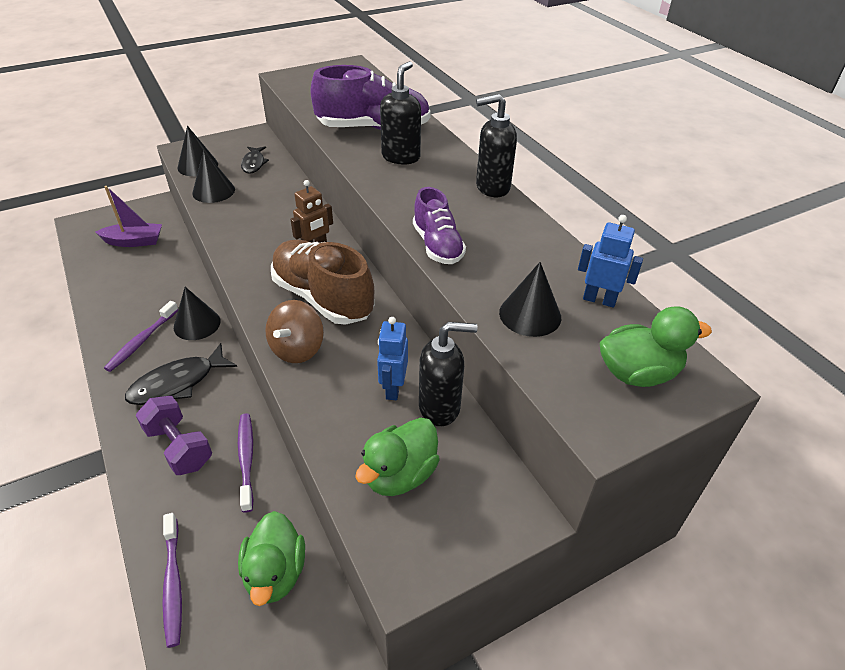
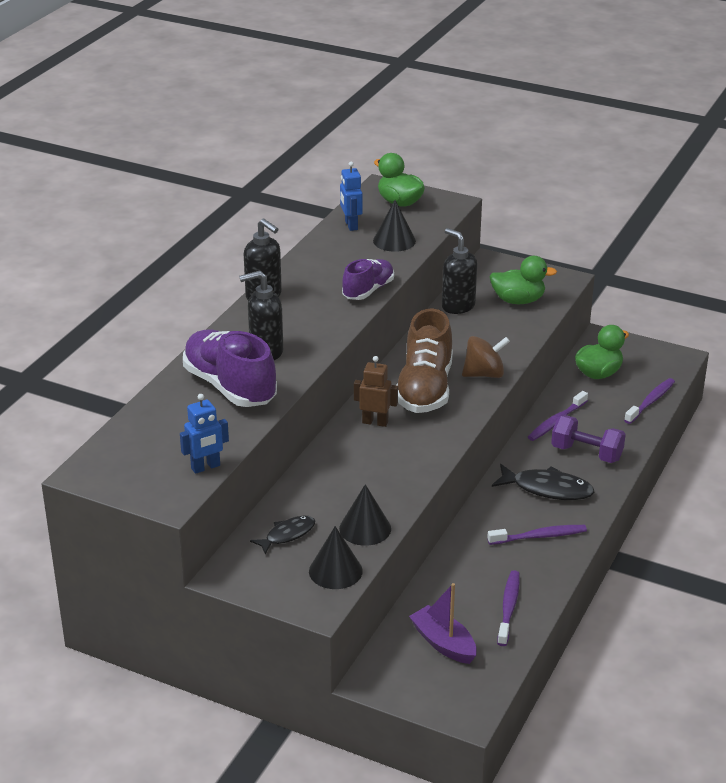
camera: 125 degrees left, 10 degrees down
purple dumbbell [136,396,212,475] -> purple dumbbell turned 75 degrees counterclockwise [551,415,626,463]
black cone [174,287,221,340] -> none
blue robot [377,317,408,400] -> blue robot moved to [180,394,229,474]
none -> purple toothbrush [497,570,520,646]

